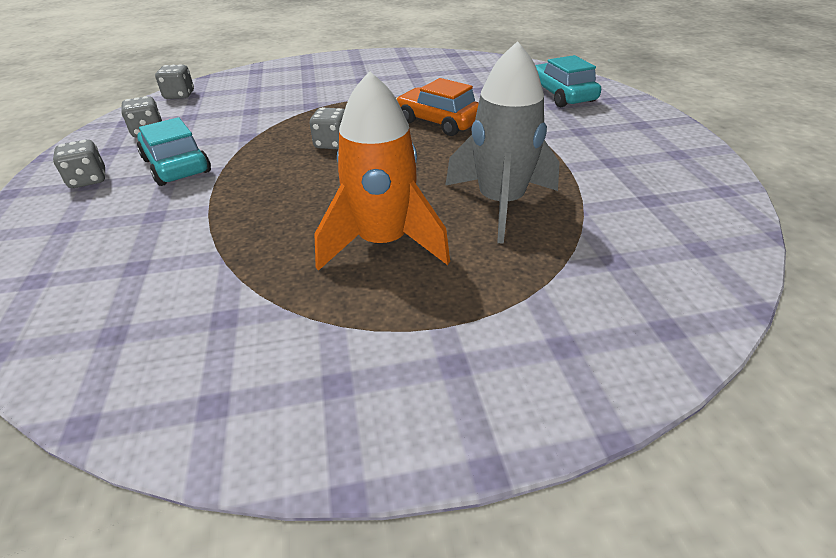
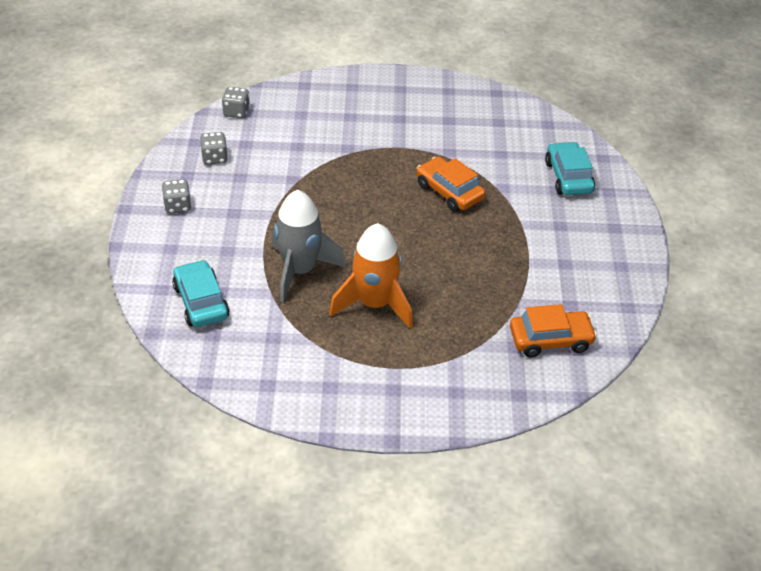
camera: 10 degrees right, 5 degrees up
turquoise car [137,117,211,186] -> turquoise car moved to [172,260,230,327]
grey dice [310,107,345,149] -> none
grey rocket [445,41,560,244] -> grey rocket moved to [271,190,346,303]
none -> orange car [510,304,597,358]

